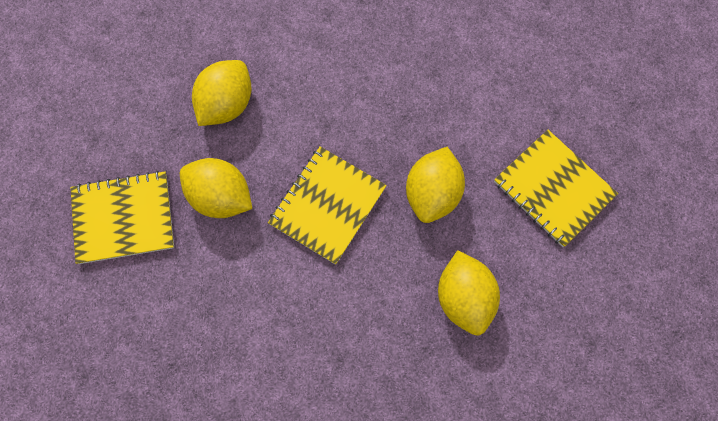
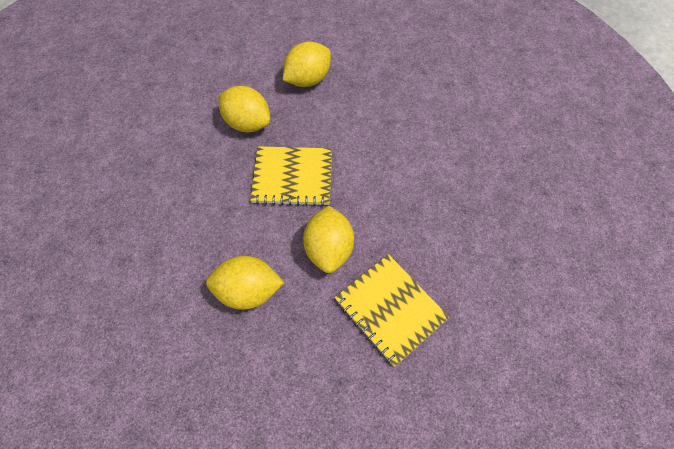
camera: 120 degrees left, 10 degrees down
yellow lemon [406,147,465,223] -> yellow lemon turned 45 degrees clockwise [218,86,270,132]
yellow notebook [494,130,618,247] -> none

